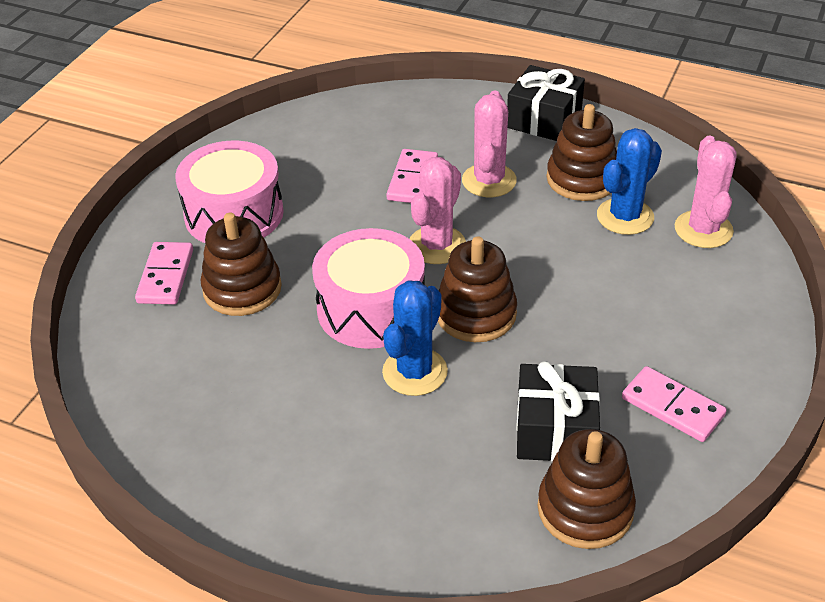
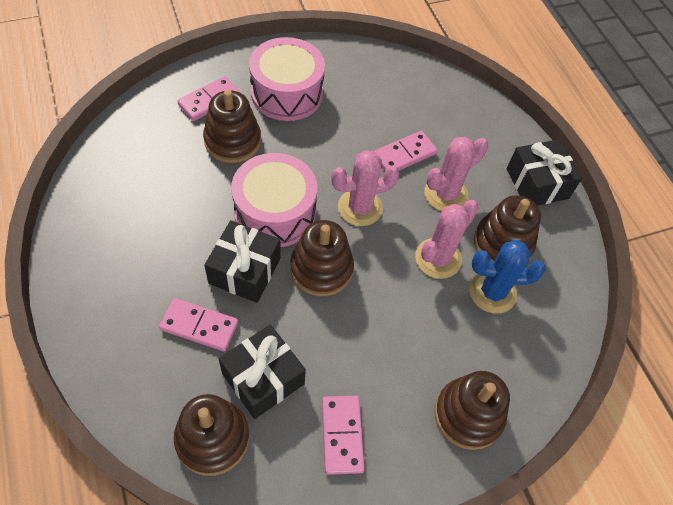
camera: 40 degrees right, 15 degrees up
blue cactus [382,280,448,396] -> black gift [204,220,281,303]
pink cactus [675,136,737,248] -> pink cactus moved to [415,200,479,279]
none -> pink domino [159,298,238,352]
none -> brown stacking toy [435,371,510,450]

